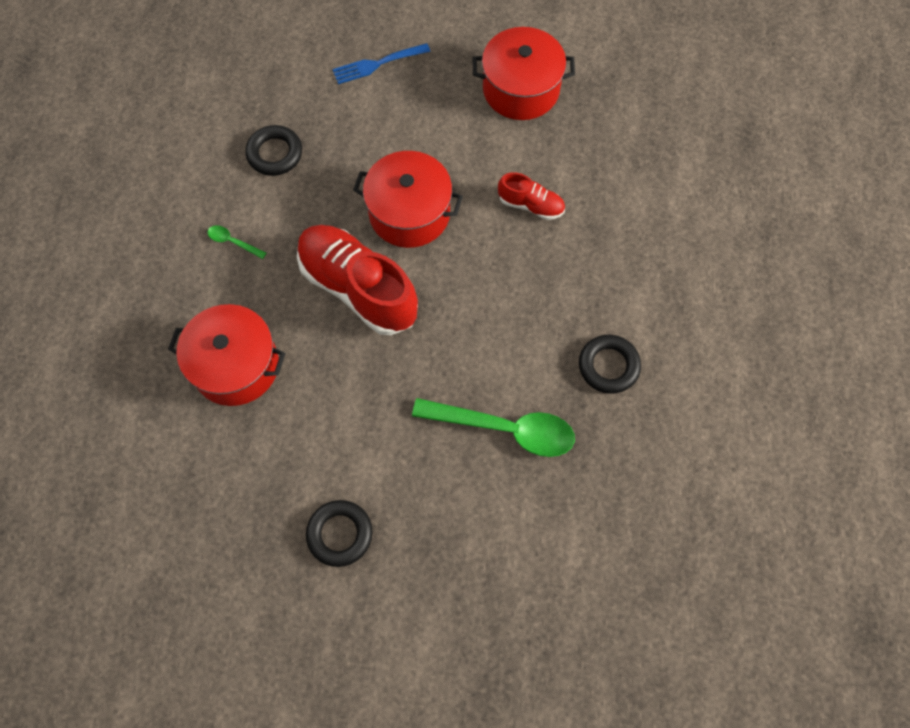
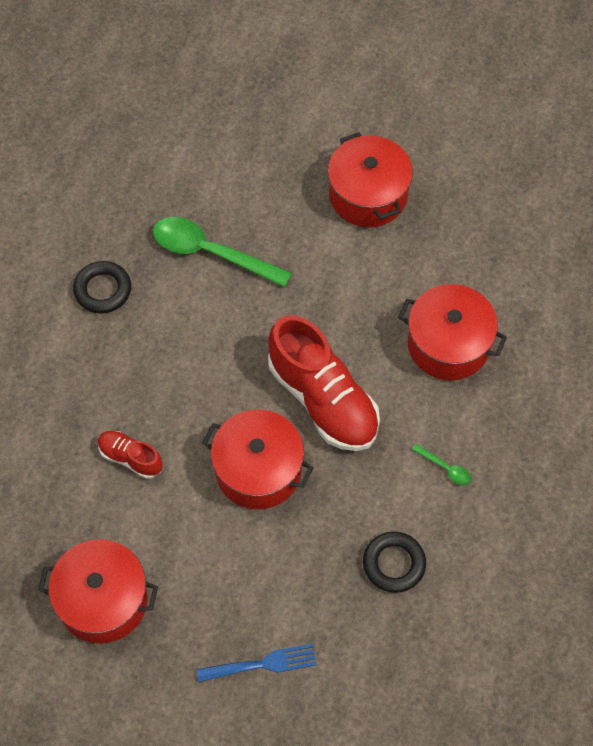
camera: 170 degrees left, 5 degrees down
black ring [306,500,373,567] -> red pot [328,132,413,227]

